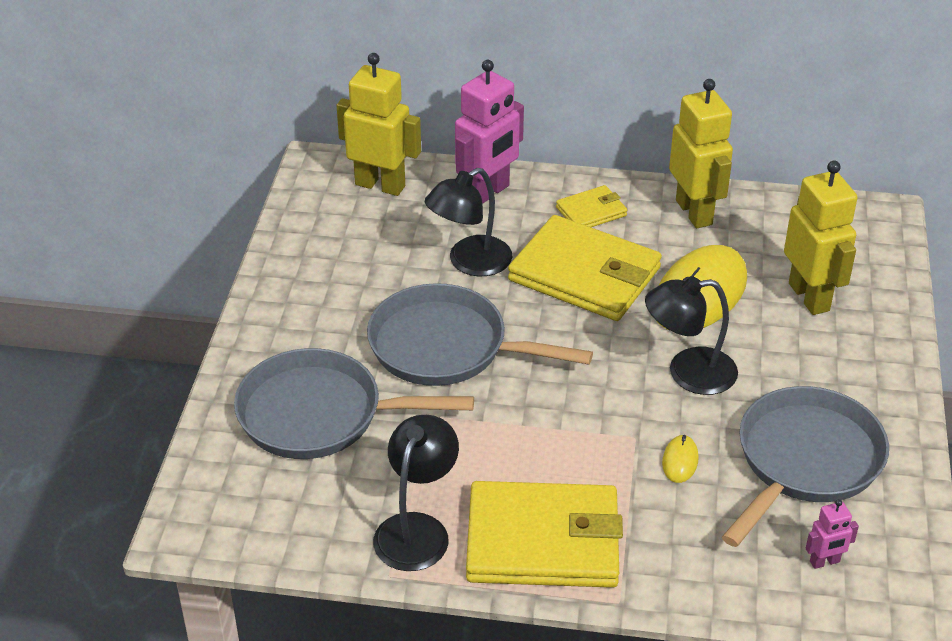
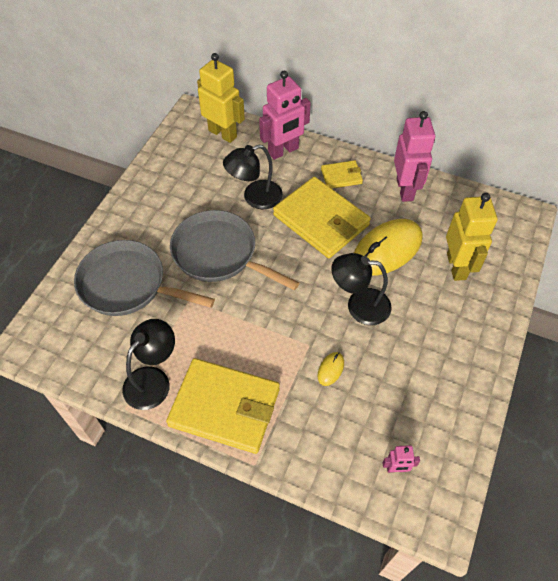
camera: 15 degrees right, 15 degrees up
yellow robot [669,79,733,228] -> pink robot [394,111,435,202]
grey pan [722,386,889,547] -> none

